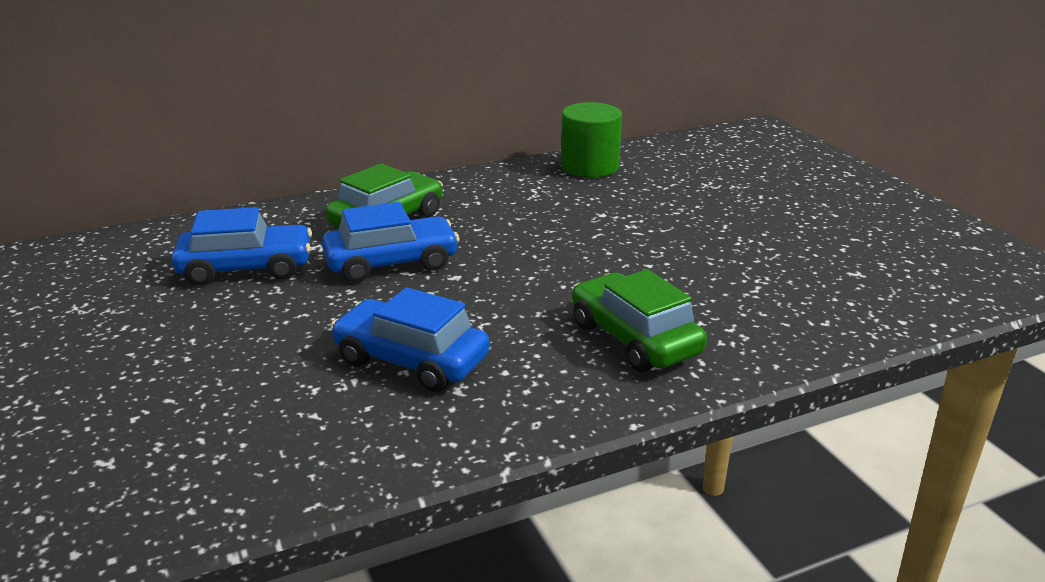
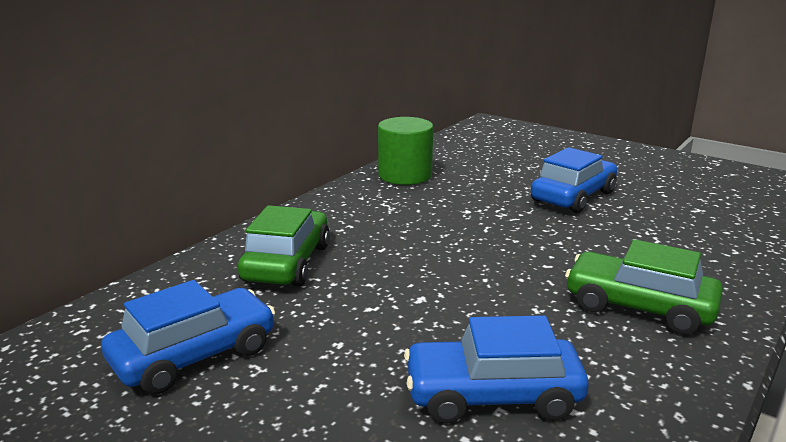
camera: 30 degrees left, 5 degrees down
blue car [322,202,460,282] -> blue car moved to [531,147,617,213]

